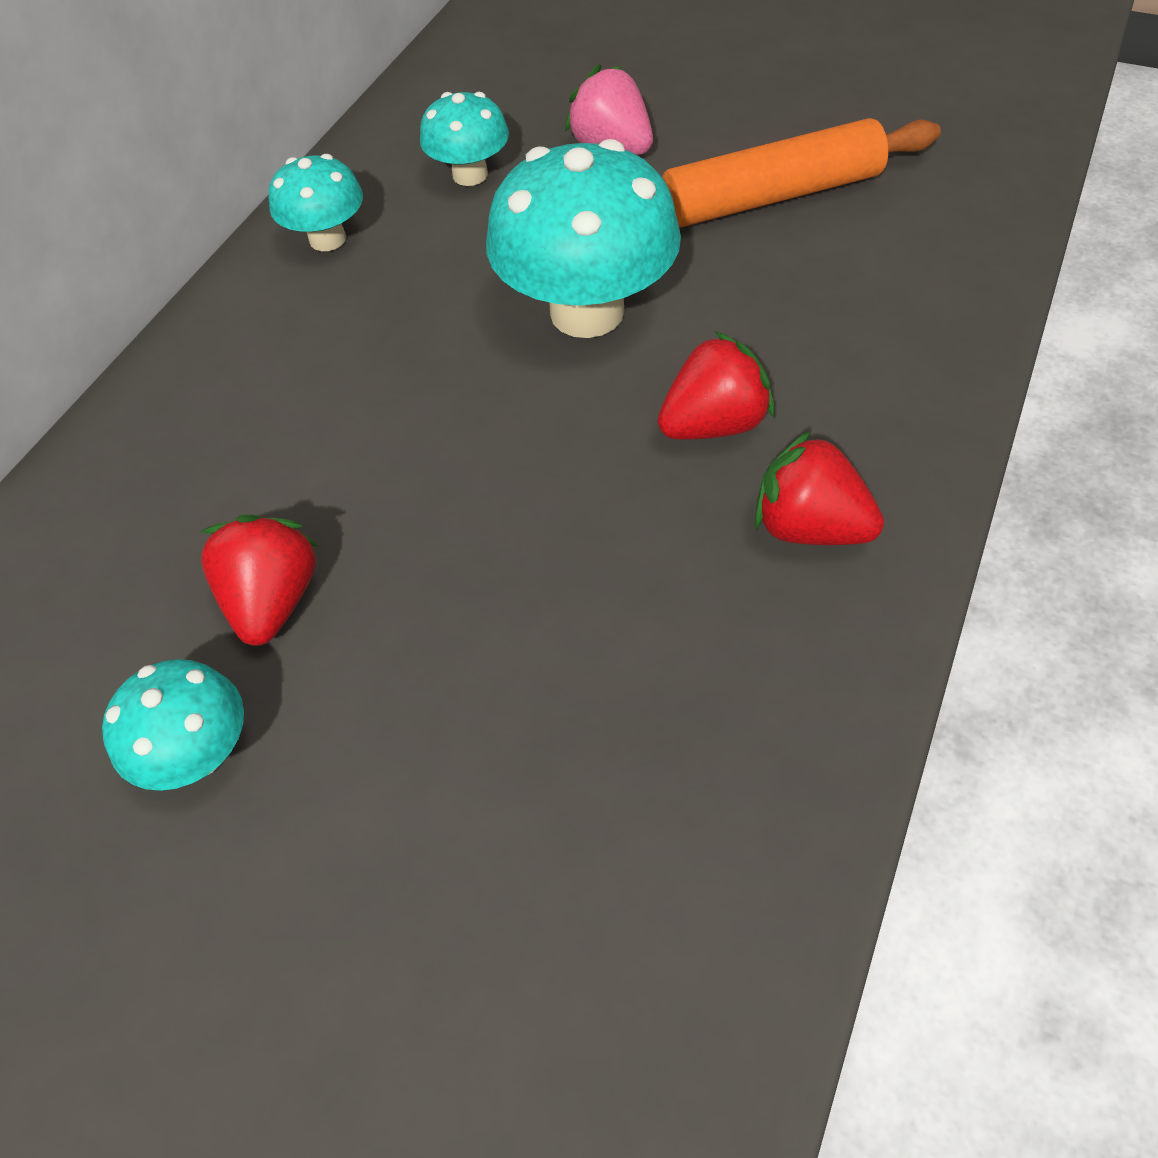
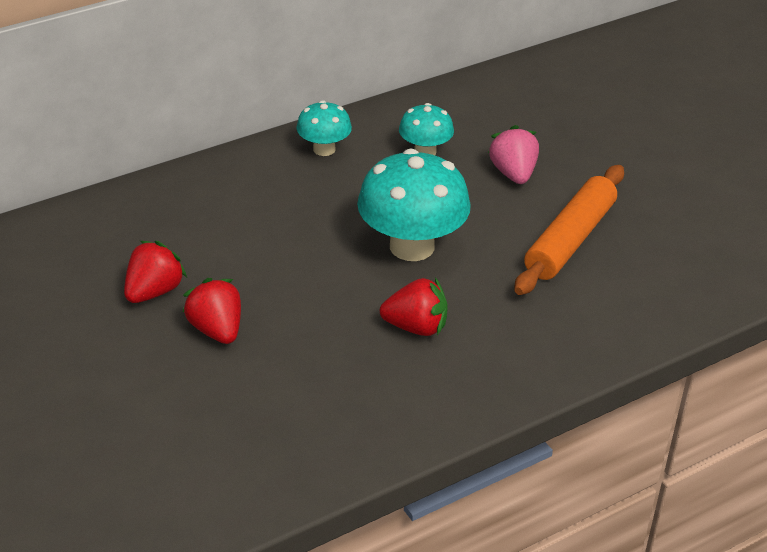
camera: 30 degrees right, 15 degrees down
turquoise mushroom [102,659,244,791] -> none
orange rolling pin [662,118,941,228] -> orange rolling pin turned 75 degrees counterclockwise [514,165,624,295]
red strawberry [755,430,884,545] -> red strawberry moved to [182,278,241,344]

